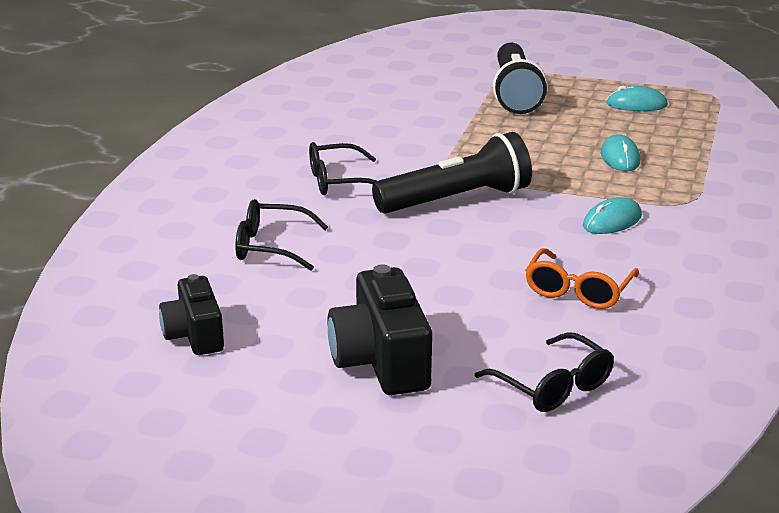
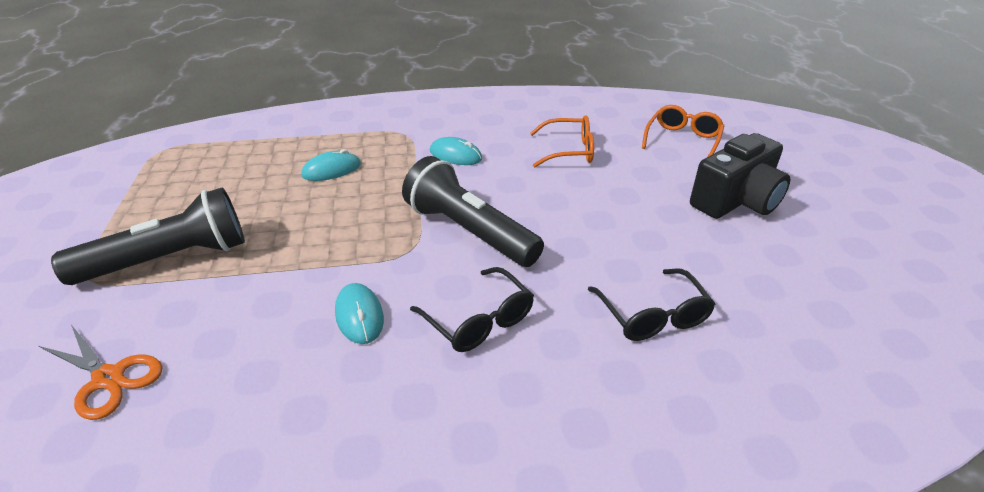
camera: 115 degrees left, 10 degrees up
black camera [159,274,224,355] -> none
black glasses [475,332,614,412] -> orange glasses [642,105,724,157]
turquoise mouse [606,86,668,111] -> turquoise mouse moved to [335,283,384,344]
none -> orange scissors [39,325,163,420]

